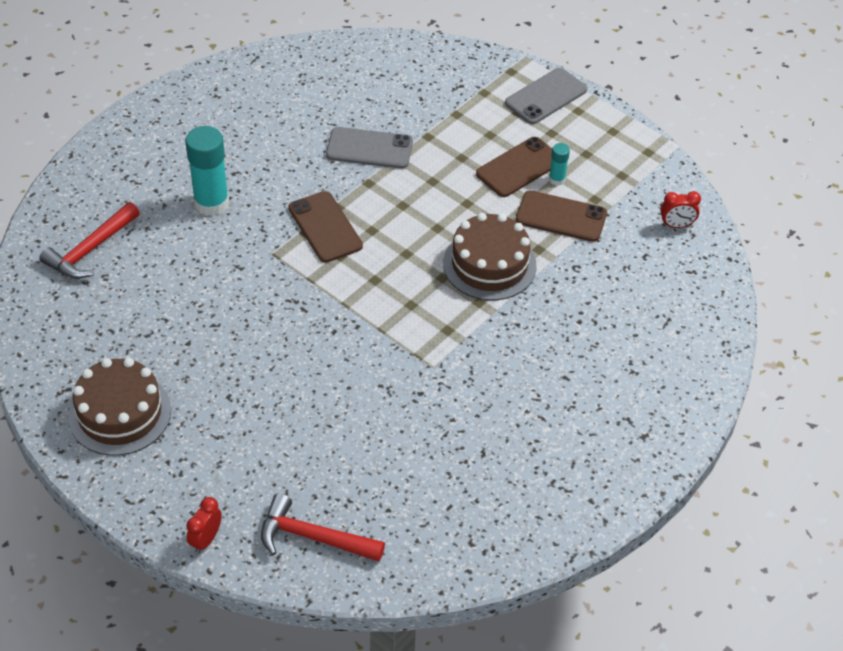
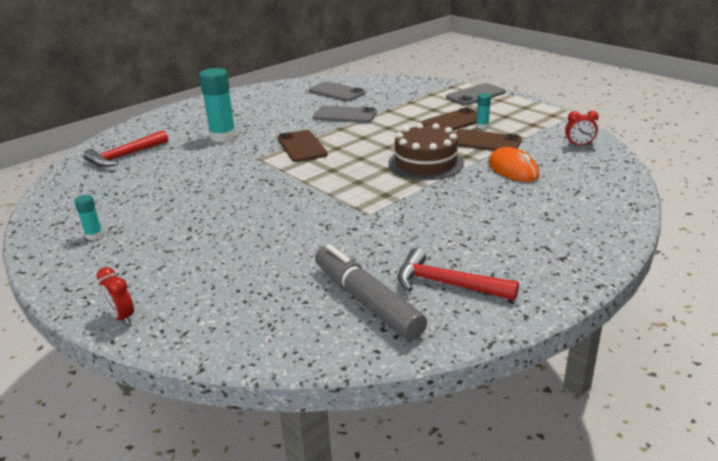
camera: 10 degrees right, 20 degrees down
brown cake [68,358,171,456] -> turquoise glue stick [74,195,103,240]
red clock [186,497,222,553] -> red clock turned 75 degrees counterclockwise [97,267,134,325]
red hammer [261,493,385,561] -> red hammer moved to [398,248,519,300]
none -> grey phone [309,81,366,101]
none -> grey marker [315,244,427,340]
none -> orange mouse [488,147,539,182]

